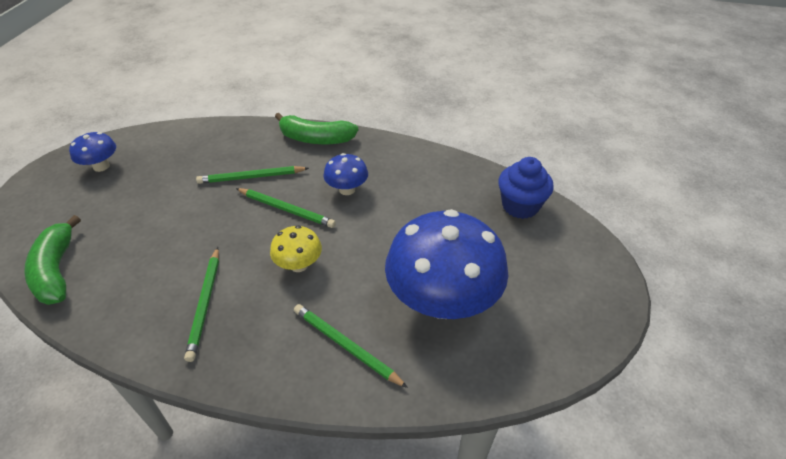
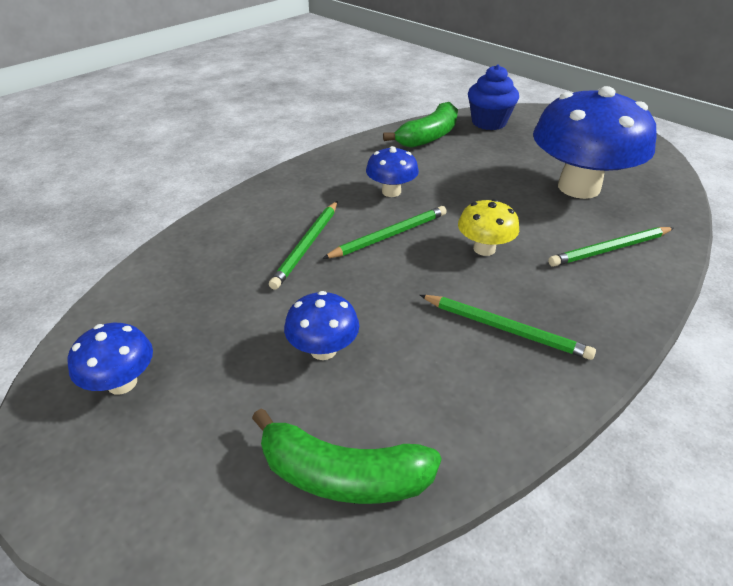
camera: 60 degrees left, 5 degrees down
green banana [275,113,358,144] -> green banana moved to [383,102,458,148]
none -> blue mushroom [284,291,359,360]

